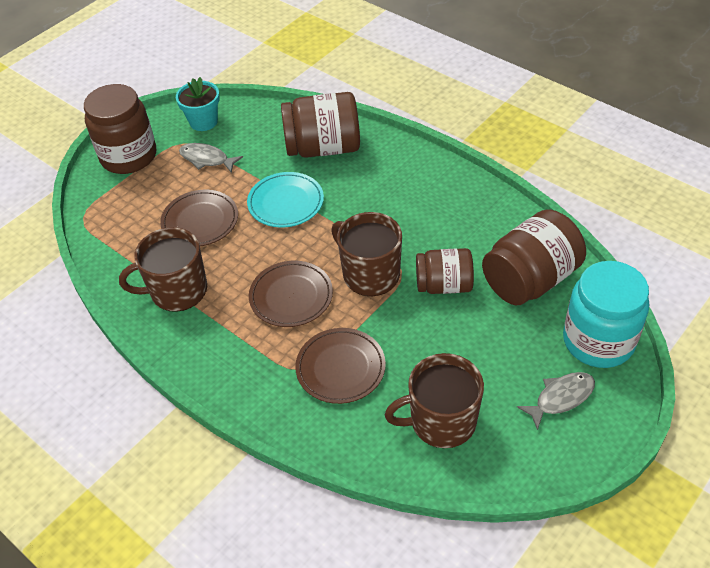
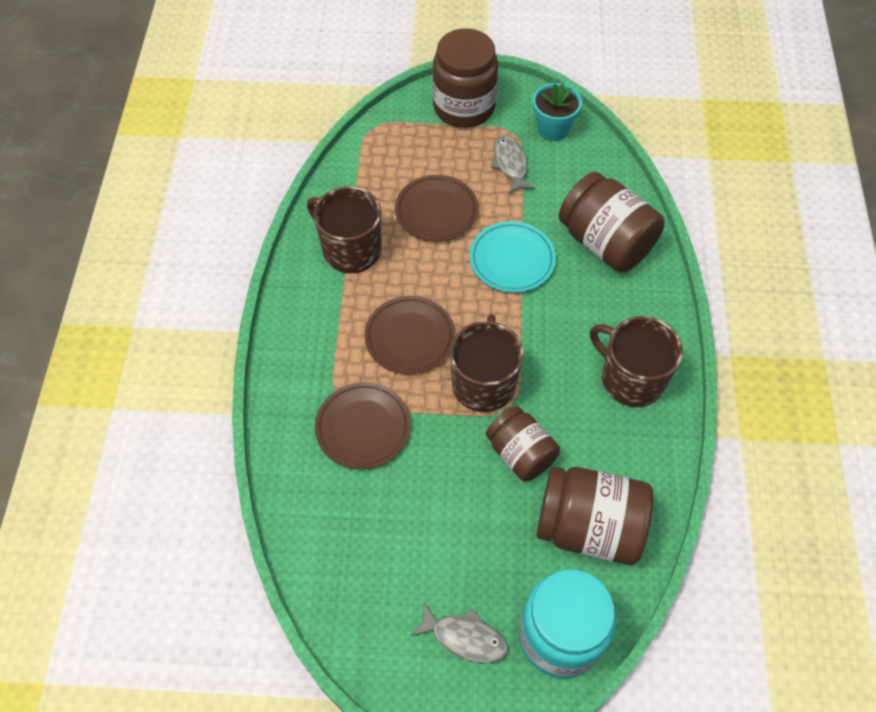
camera: 50 degrees right, 10 degrees up
brown mug [385,353,484,448] -> brown mug moved to [590,316,683,407]

